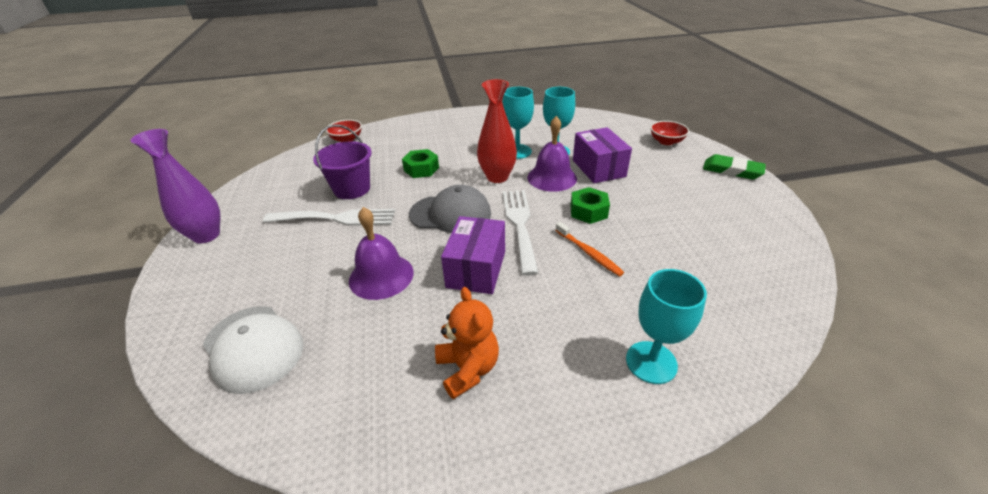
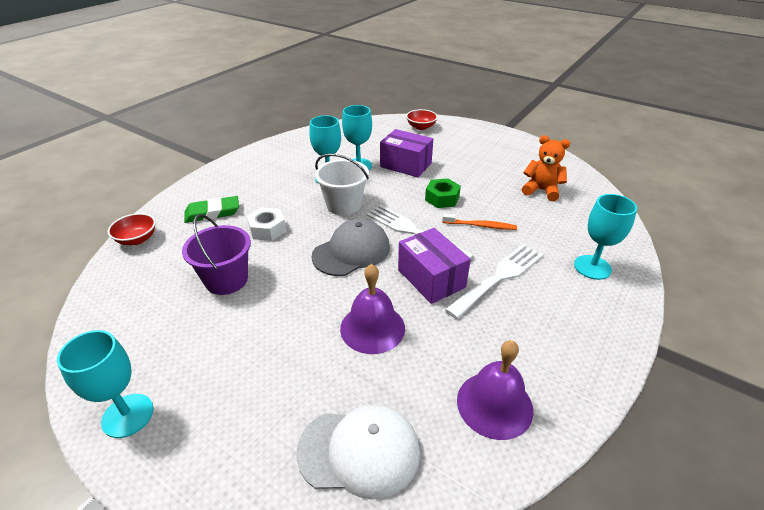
camera: 45 degrees left, 0 degrees up
purple vase [131,129,221,243] -> turquoise goblet [57,330,153,438]
white fork [263,209,395,226] -> white fork moved to [445,244,544,319]
green nut [402,149,439,178] -> white nut [247,208,286,241]
orange teddy bear [435,287,499,399] -> orange teddy bear moved to [522,135,570,201]
red vase [477,79,517,183] -> white bucket [315,154,369,215]
purple bell [527,116,577,192] -> purple bell moved to [457,340,533,440]
green eraser [703,154,766,180] -> green eraser moved to [184,196,239,223]

